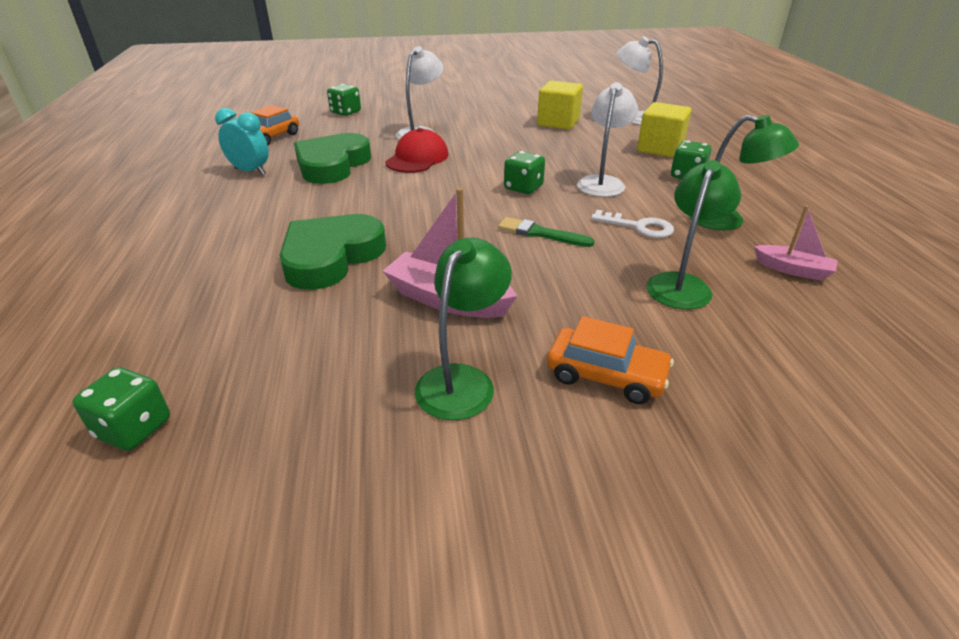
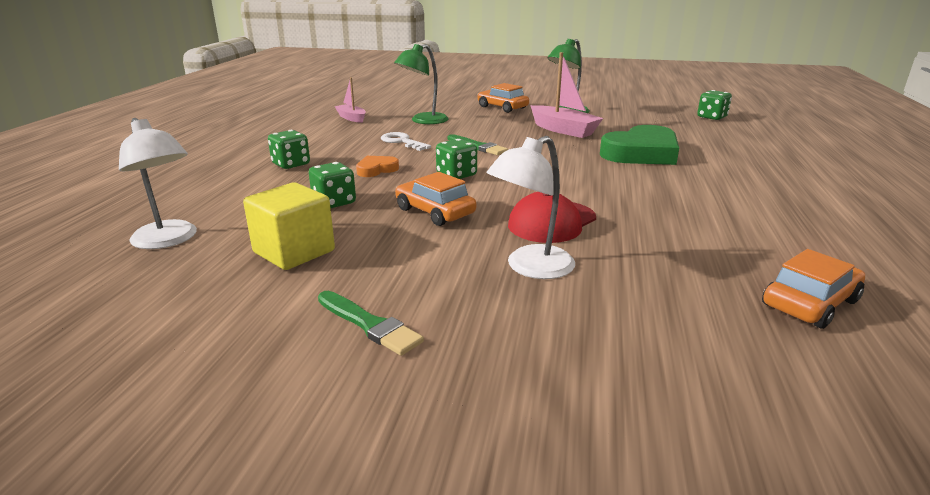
camera: 160 degrees left, 10 degrees down
turquoise clock [215,108,269,175] -> none
green heart [294,133,371,184] -> none
green dice [327,84,361,116] -> green dice moved to [309,162,356,208]
white lamp [577,82,638,197] -> orange heart [356,156,399,177]
yellow cube [637,102,691,157] -> none
green lamp [689,115,799,230] -> none
none -> green brush [318,291,424,356]
none -> orange car [395,172,476,226]

